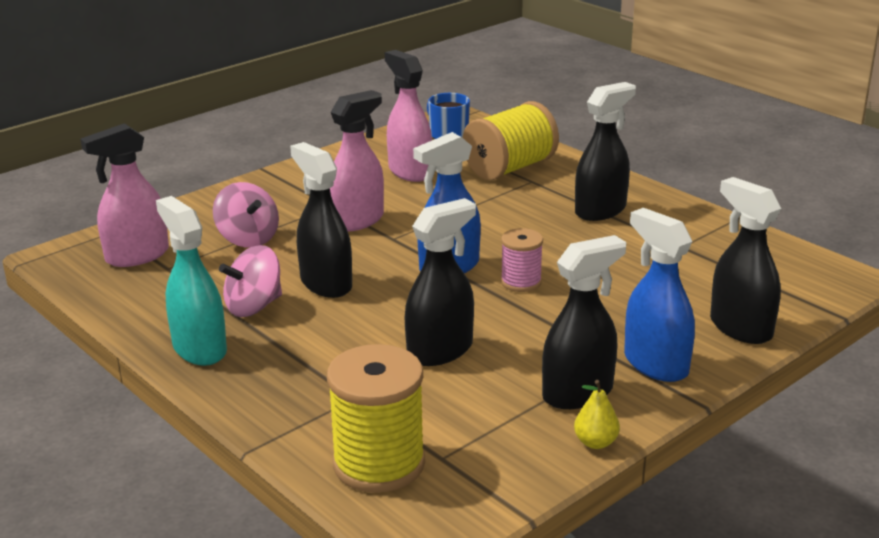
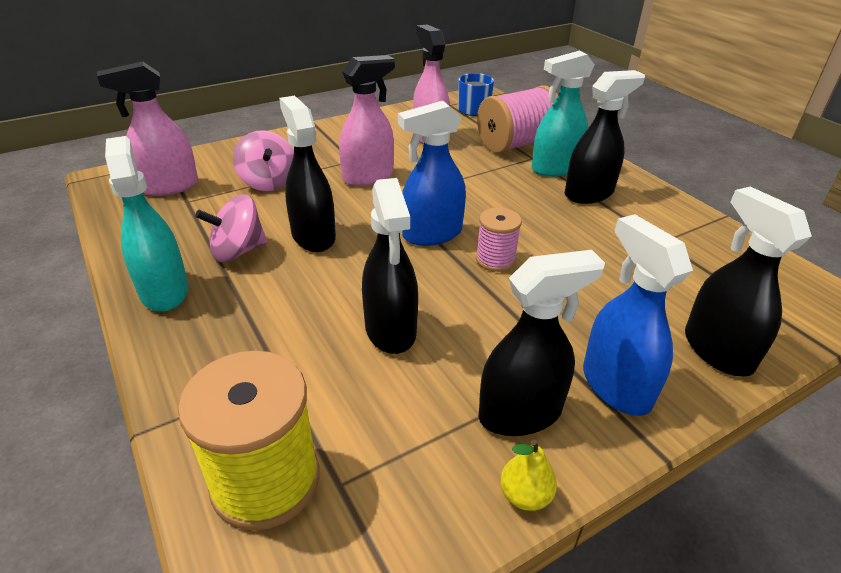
camera: 10 degrees right, 10 degrees up
black spray bottle [405,198,476,366] -> black spray bottle turned 105 degrees clockwise [362,178,418,354]
yellow spool [462,101,559,180] -> pink spool [477,85,558,153]
none -> turquoise spray bottle [532,51,594,177]

